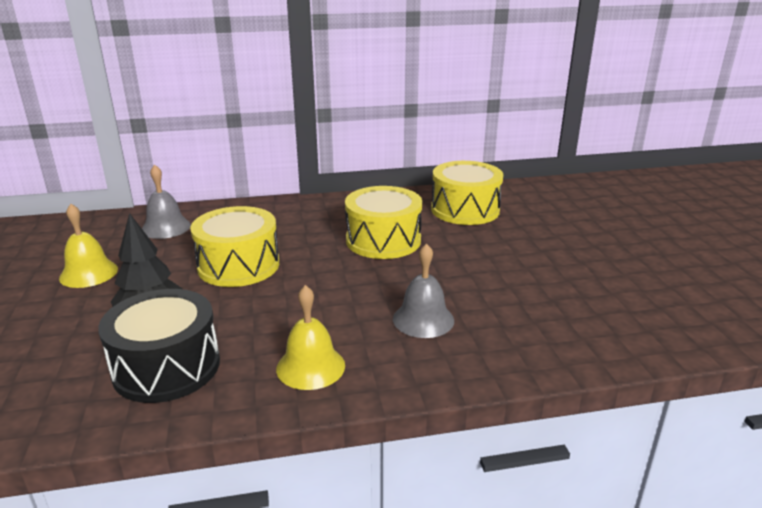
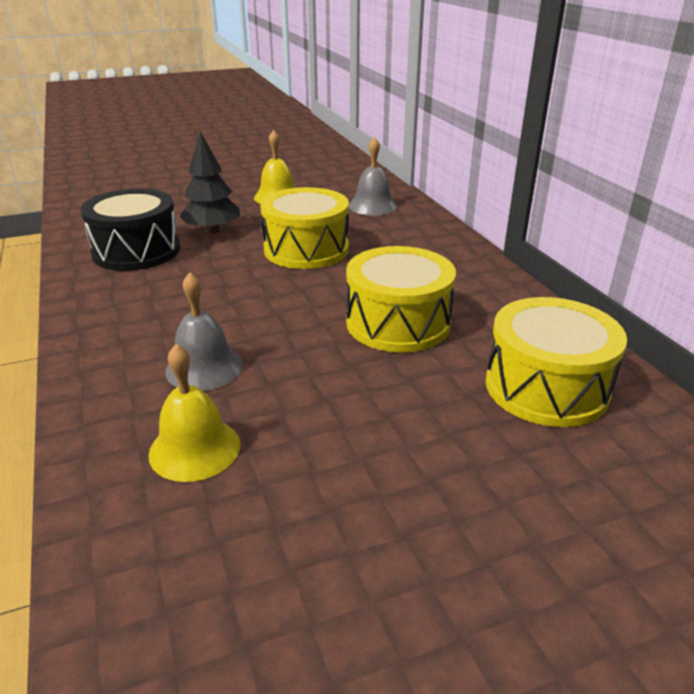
camera: 80 degrees right, 5 degrees up
yellow bell [276,285,345,390] -> yellow bell moved to [148,344,240,482]

